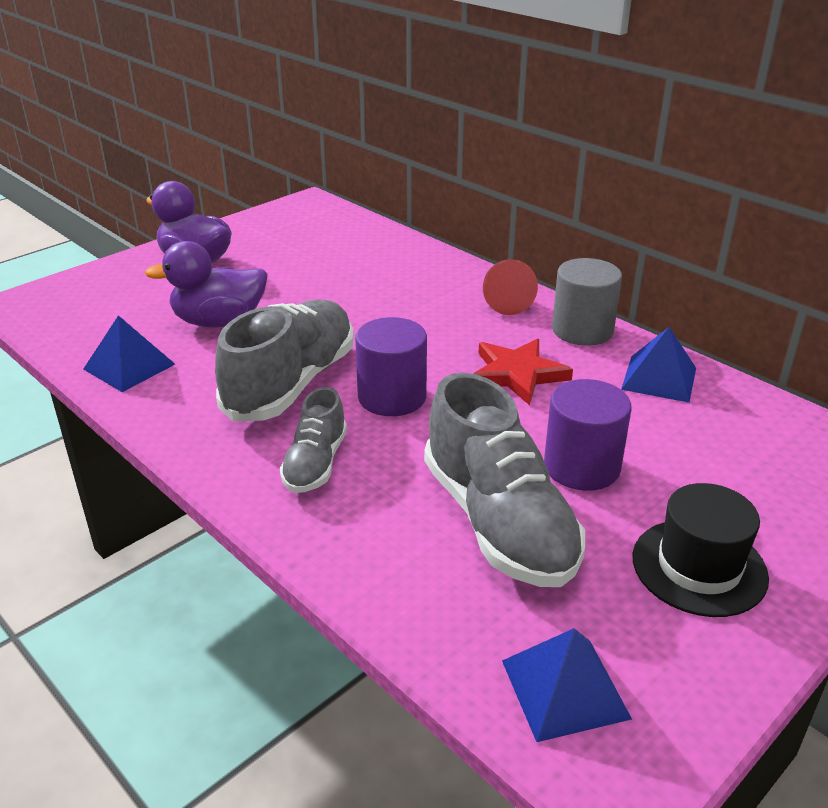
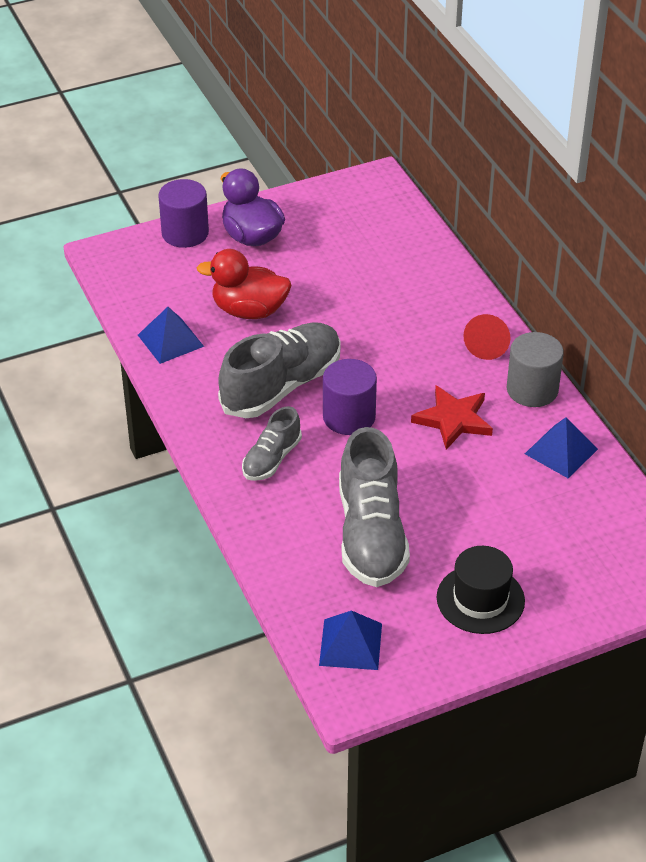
camera: 20 degrees right, 10 degrees up
purple duck [145,241,268,328] -> red duck [196,249,292,319]
purple cylinder [544,379,632,491] -> purple cylinder moved to [158,179,209,248]

